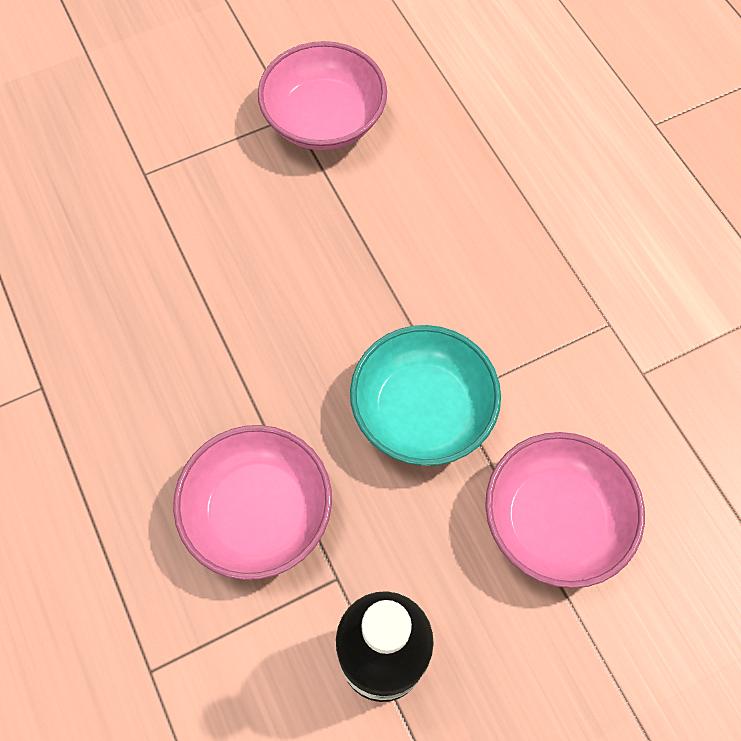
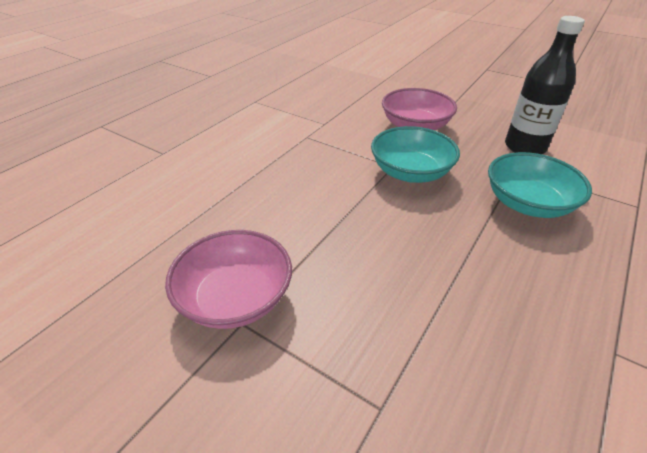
camera: 120 degrees left, 25 degrees down
pink bowl [173,425,332,580] -> turquoise bowl [488,152,592,218]

